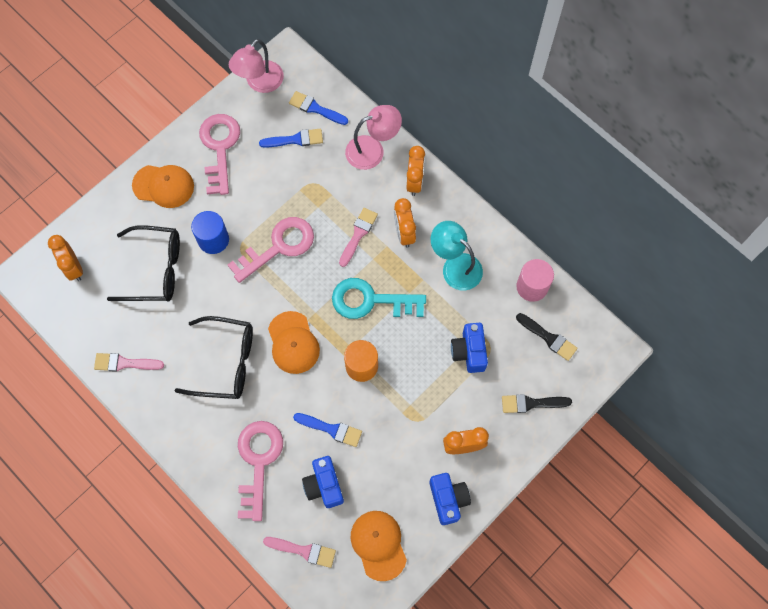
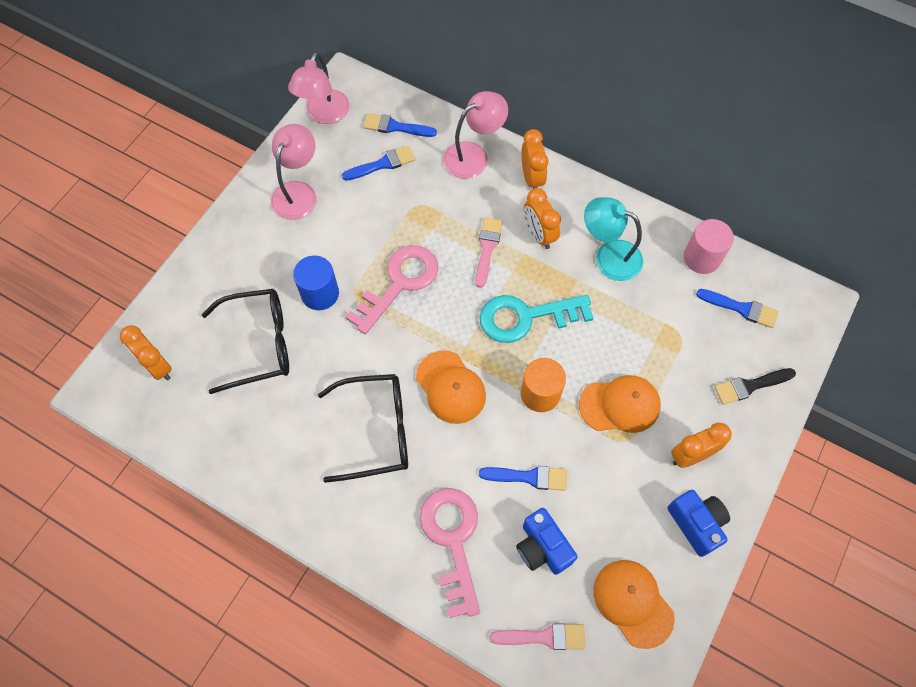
camera: 15 degrees left, 5 degrees down
pink brush [94,353,164,372] -> none
orange cap [132,165,194,208] -> orange cap moved to [579,375,661,433]
pink key [199,114,240,195] -> pink lamp [271,124,316,220]
blue camera [451,323,488,373] -> none
black brush [516,313,578,361] -> blue brush [696,289,778,328]

